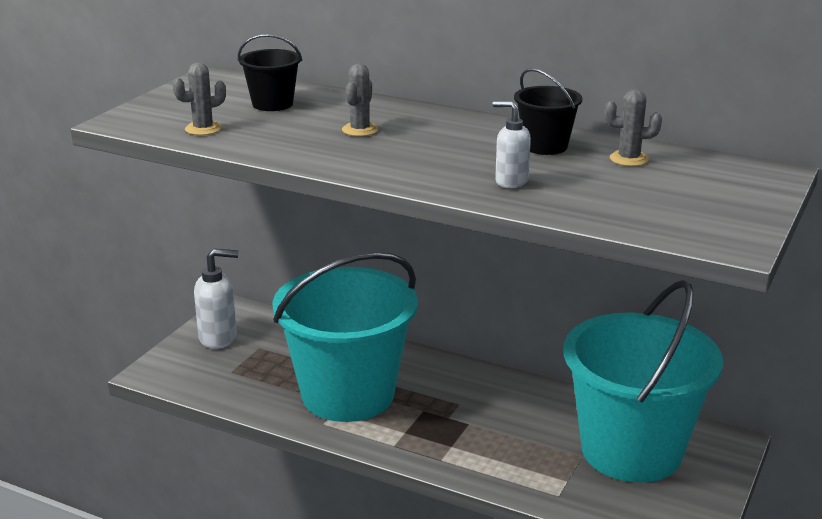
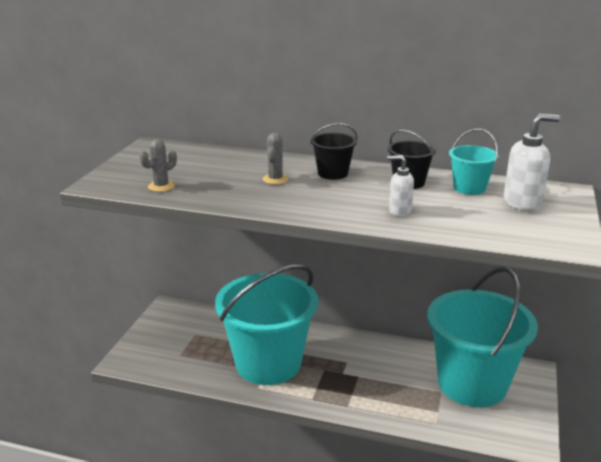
camera: 10 degrees left, 0 degrees up
white soap dispenser [194,248,238,349] -> white soap dispenser moved to [504,114,560,211]
black bucket [238,34,302,111] -> black bucket moved to [310,123,357,180]
grey cactus [605,89,662,166] -> turquoise bucket [449,128,499,195]

